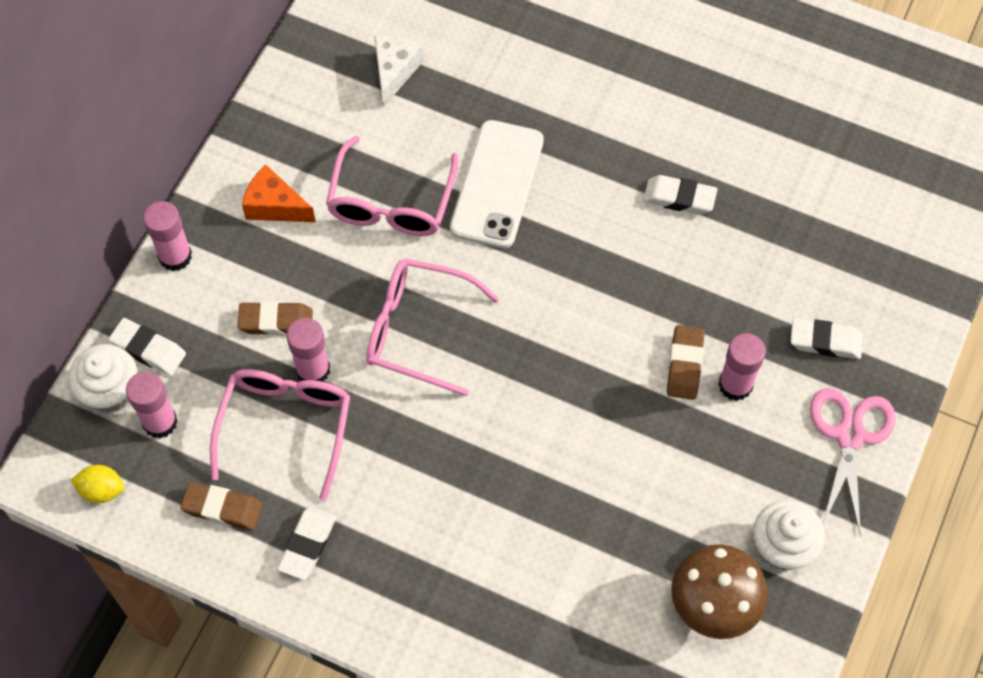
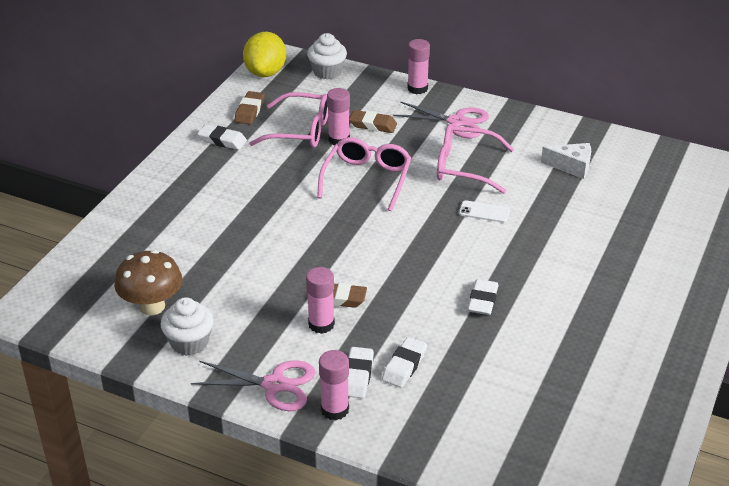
camera: 90 degrees right, 25 degrees down
yellow lemon [71,465,125,503] -> yellow lemon [243,32,286,77], size x1.98
white eraser [108,318,186,376] -> white eraser moved to [382,337,427,388]
pink glue stick [126,372,178,438] -> pink glue stick moved to [319,350,349,420]
brown eraser [238,301,313,336] -> brown eraser turned 75 degrees counterclockwise [349,110,397,133]
orange cheese [242,165,316,222] -> pink scissors [393,102,489,138]
white phone [450,120,544,248] -> white phone [459,200,510,223], size x0.49

